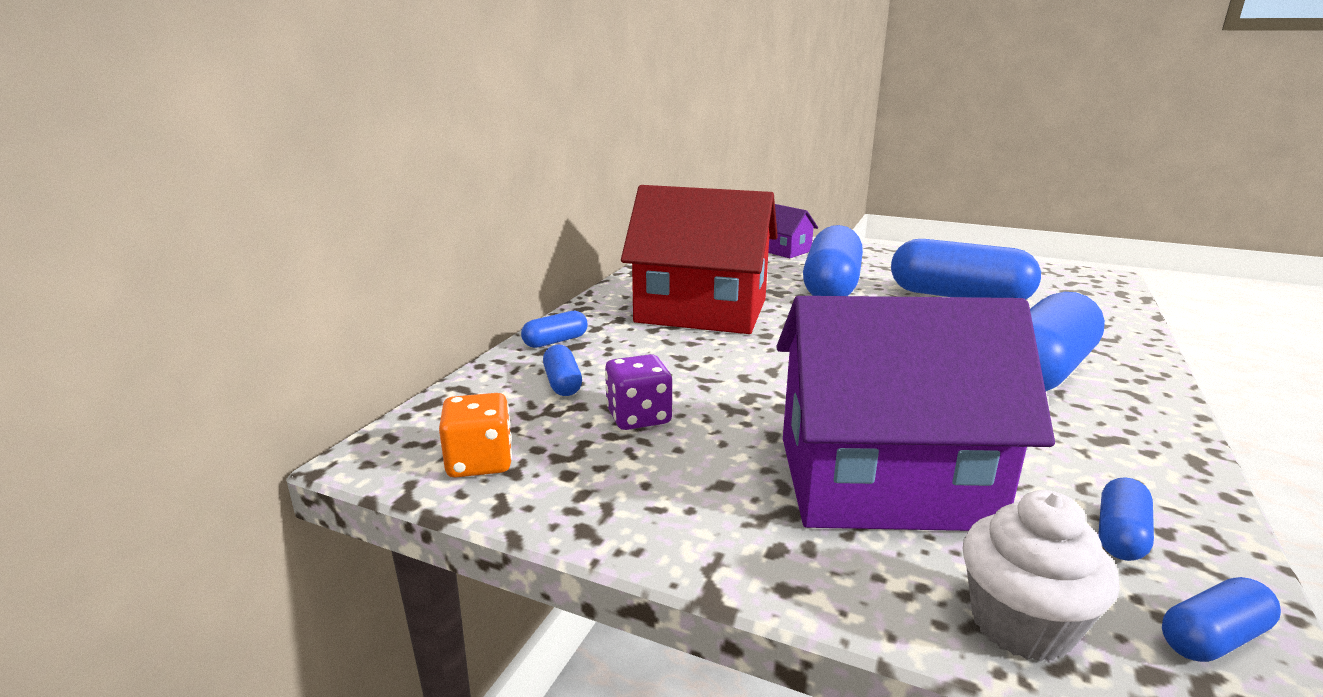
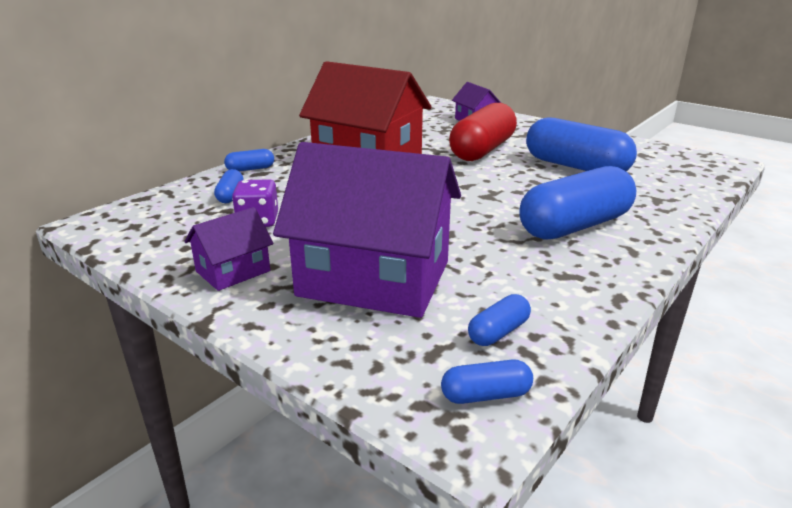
camera: 15 degrees right, 5 degrees up
orange dice [439,393,512,478] -> none
blue capsule [803,225,863,296] -> red capsule [449,103,517,161]
white cupcake [963,490,1120,662] -> none
none -> purple house [184,207,274,291]

